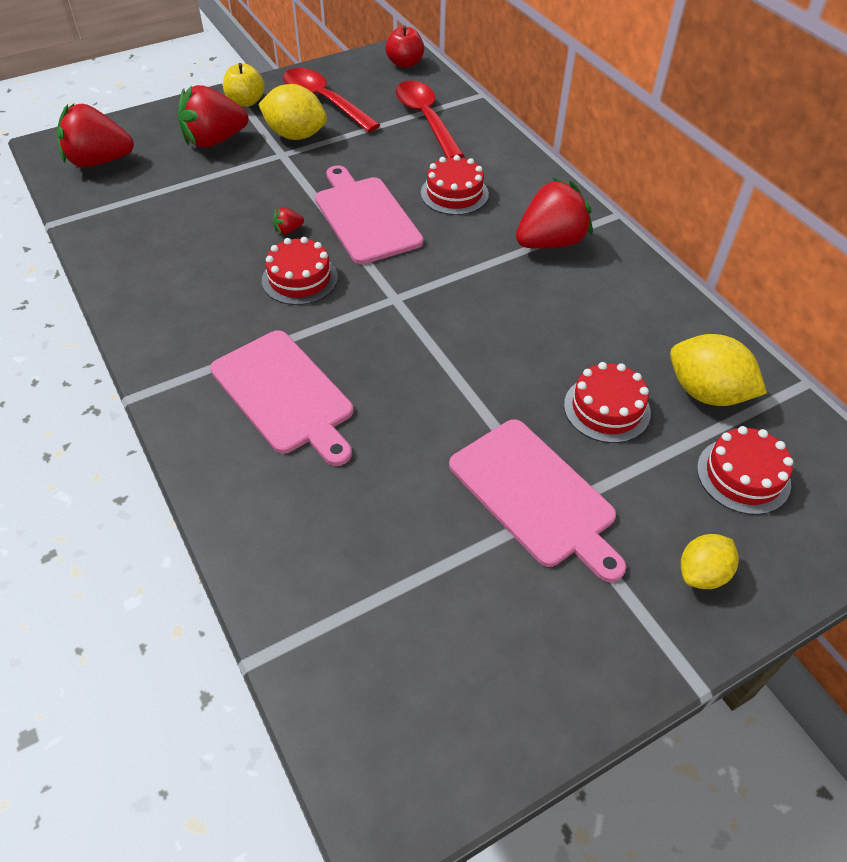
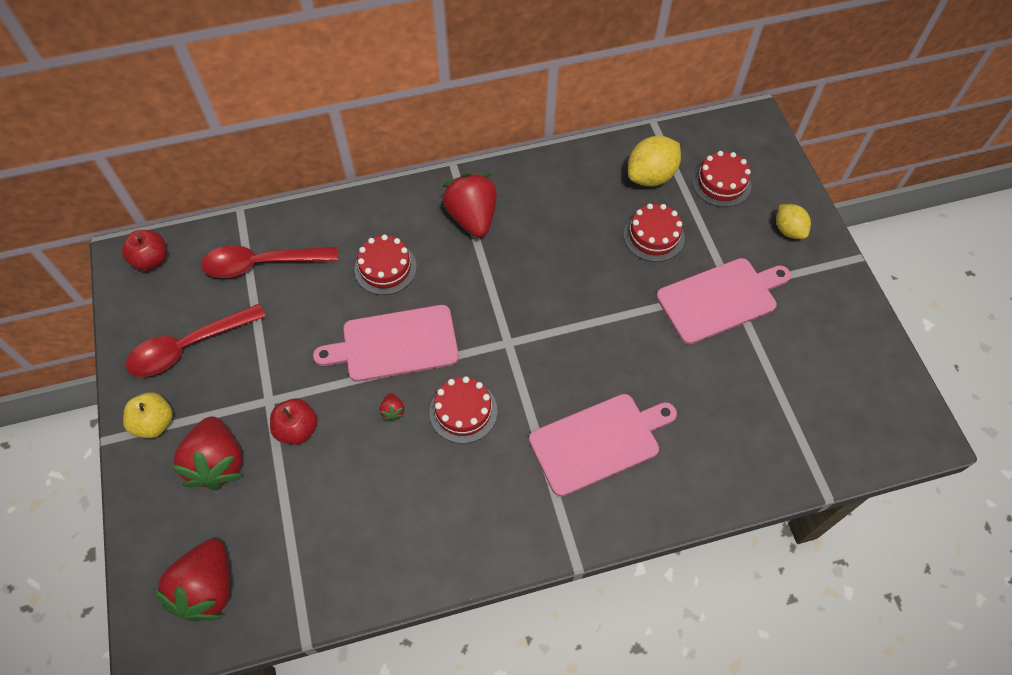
camera: 75 degrees left, 10 degrees up
yellow lemon [258,84,327,140] -> none
none -> red apple [270,399,318,445]

